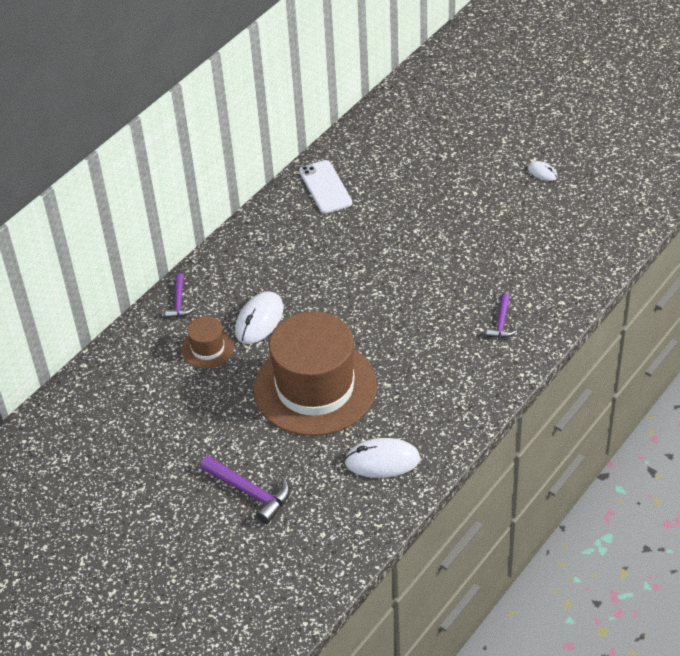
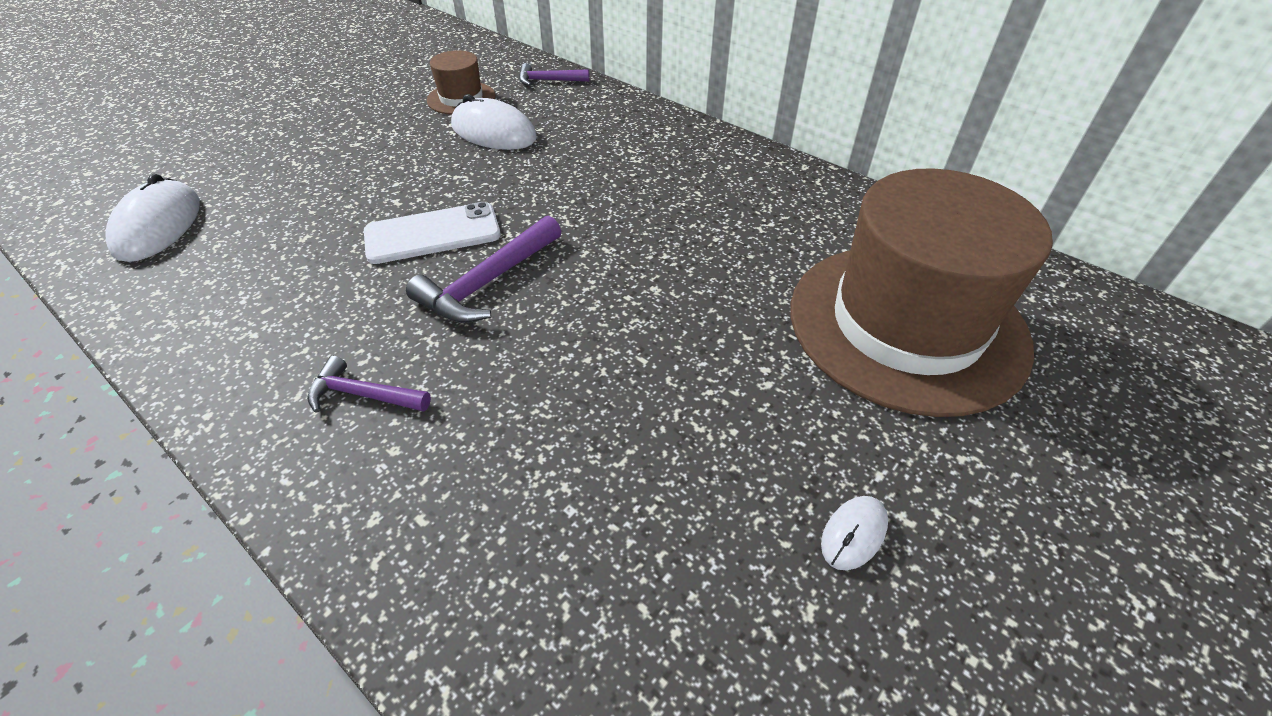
camera: 90 degrees right, 0 degrees up
purple hammer [200,455,290,524] -> purple hammer moved to [406,215,562,323]
brown hat [254,311,377,436] -> brown hat moved to [790,168,1053,417]
white phone [299,160,352,214] -> white phone moved to [364,202,501,264]

